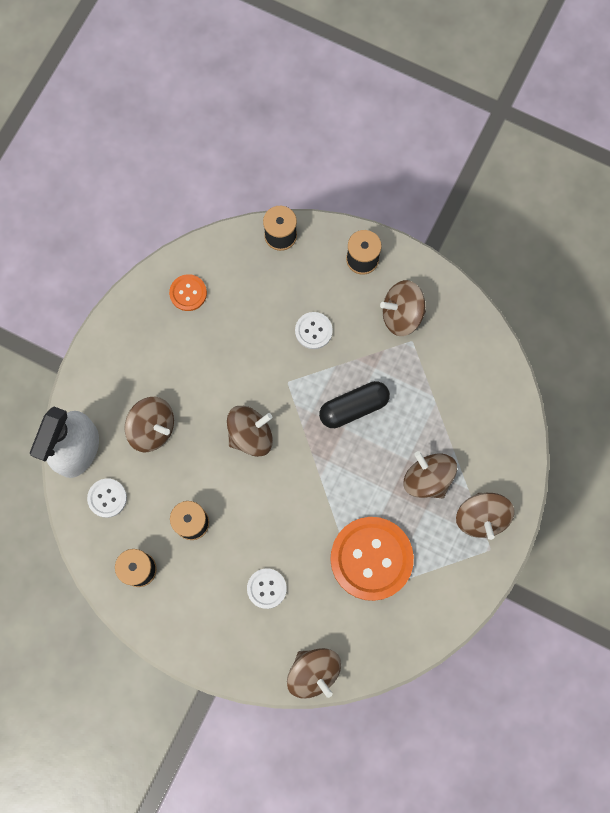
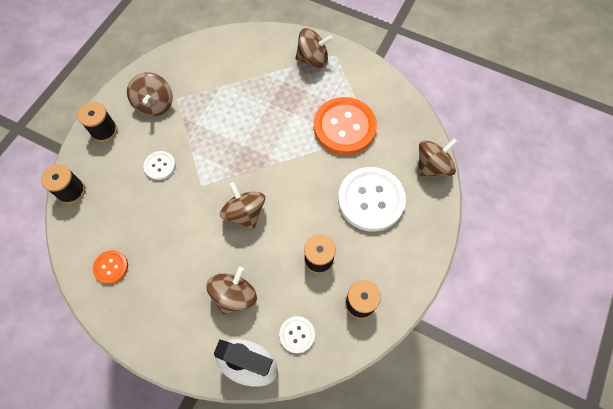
camera: 90 degrees left, 10 degrees down
white button [247,568,287,609] -> white button [338,167,406,232], size x2.09
black capsule [319,381,390,428] -> none
brown spinning top [404,451,457,498] -> none

